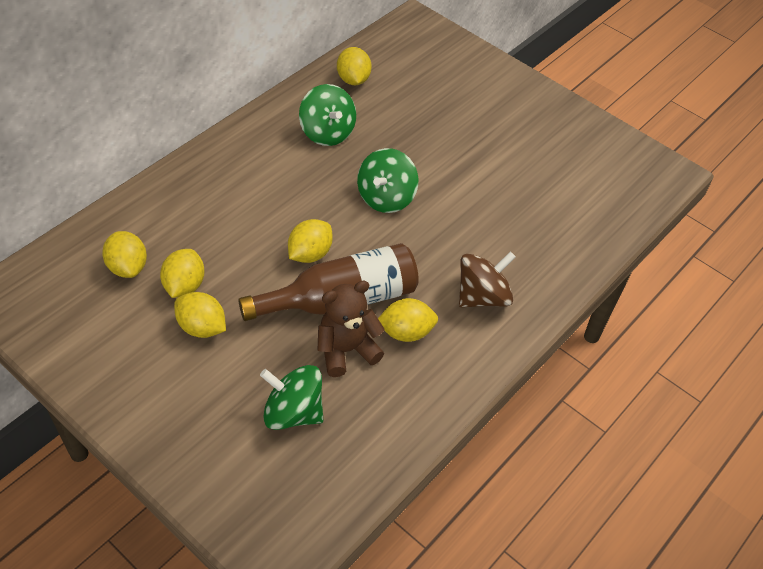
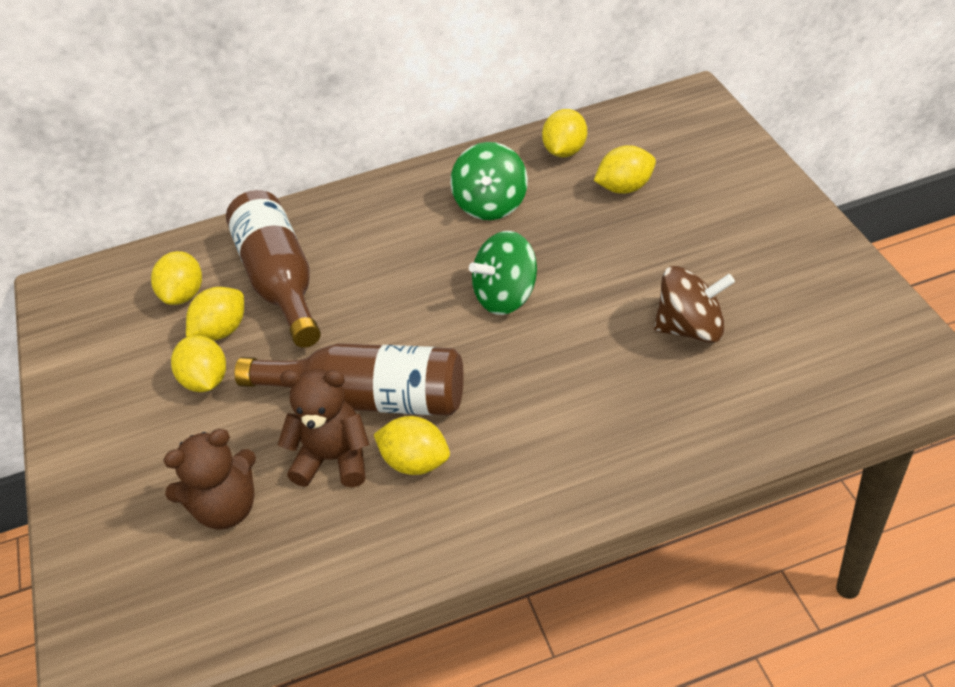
camera: 40 degrees right, 5 degrees down
green spinning top [260,365,323,430] -> brown teddy bear [163,429,256,530]
yellow lemon [288,219,333,263] -> yellow lemon moved to [594,145,656,194]
brown spinning top [459,252,516,307] -> brown spinning top moved to [654,266,735,343]
none -> brown bottle [226,190,321,348]

